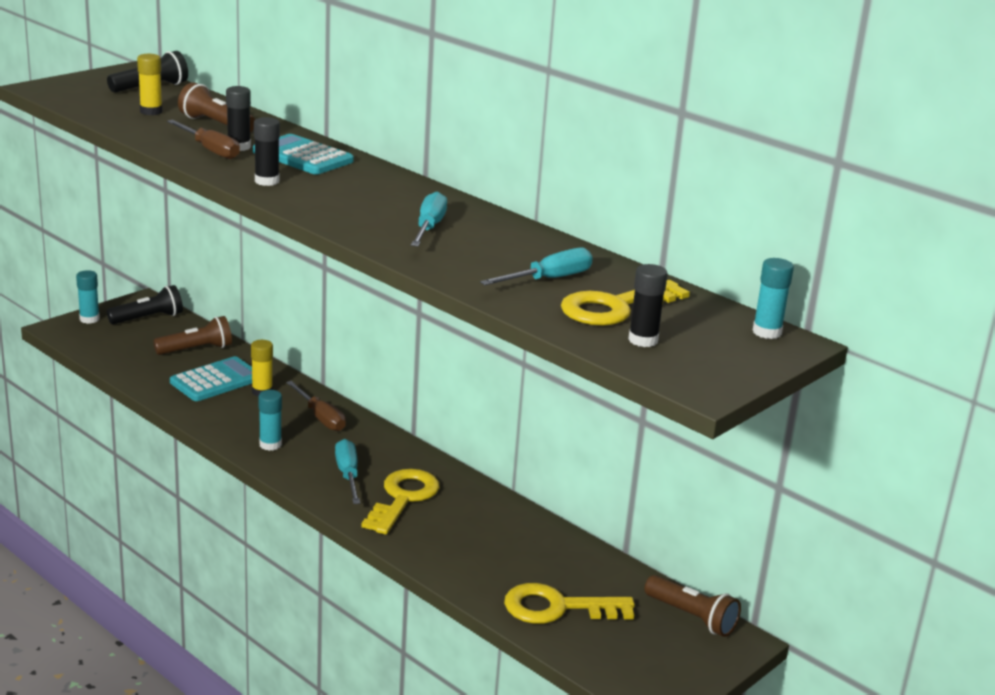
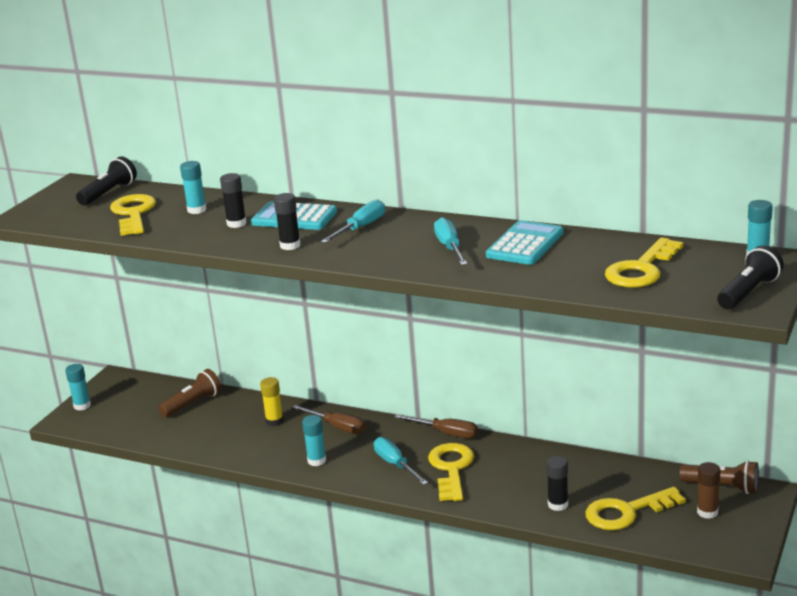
camera: 15 degrees left, 0 degrees up
black flashlight [107,285,183,324] -> black flashlight moved to [717,245,784,310]
yellow glue stick [137,54,163,115] -> yellow key [110,194,156,236]
brown screwdriver [167,120,240,159] -> brown screwdriver moved to [394,414,478,438]
turquoise calculator [170,356,252,401] -> turquoise calculator moved to [486,220,564,265]
brown flashlight [178,82,255,132] -> turquoise glue stick [180,161,207,214]
turquoise screwdriver [480,248,593,285] -> turquoise screwdriver moved to [321,199,385,243]
black glue stick [628,264,668,347] -> black glue stick moved to [546,456,568,511]
none -> brown glue stick [697,462,720,519]

